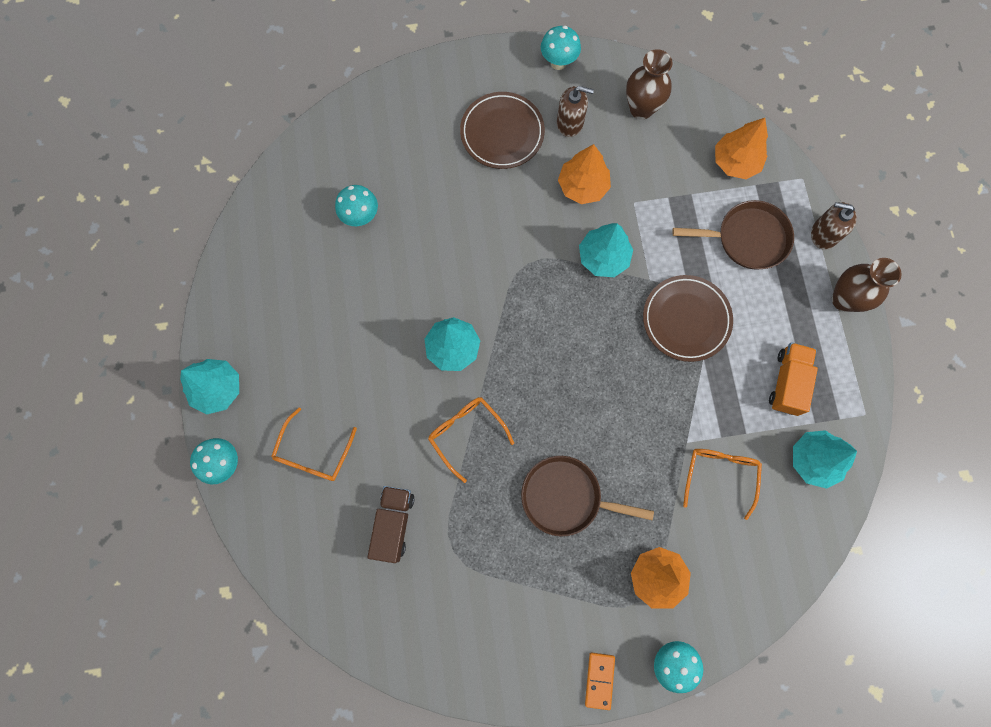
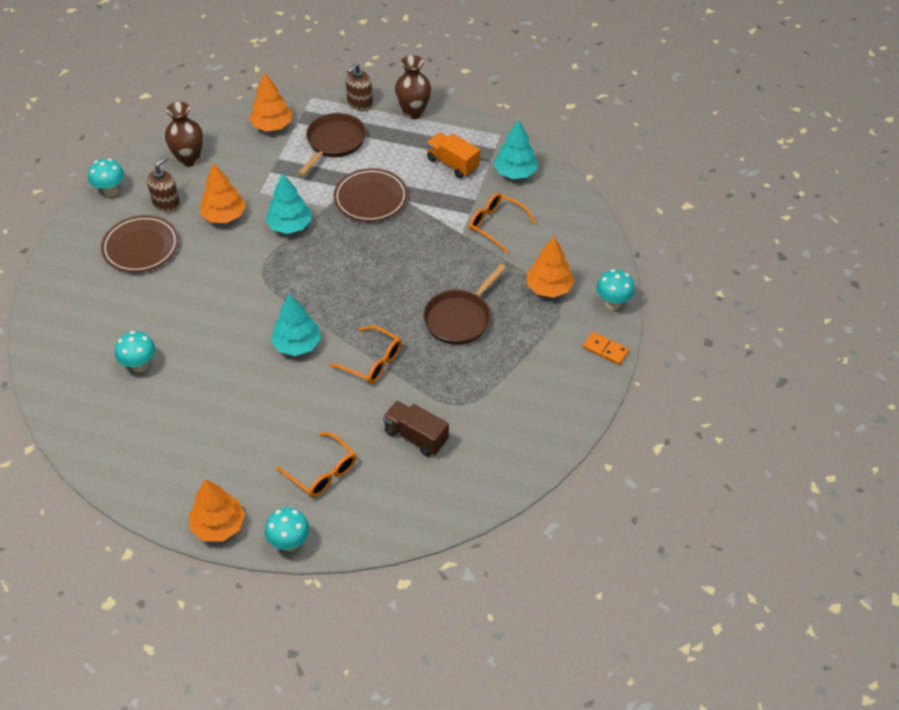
camera: 65 degrees left, 25 degrees down
turquoise tree [180,359,239,415] -> orange tree [189,479,245,541]
orange glasses [428,397,514,483] -> orange glasses turned 135 degrees counterclockwise [329,325,402,384]

